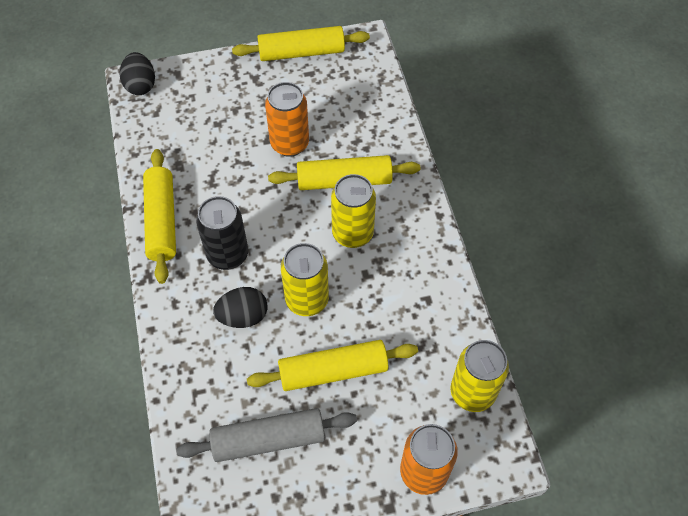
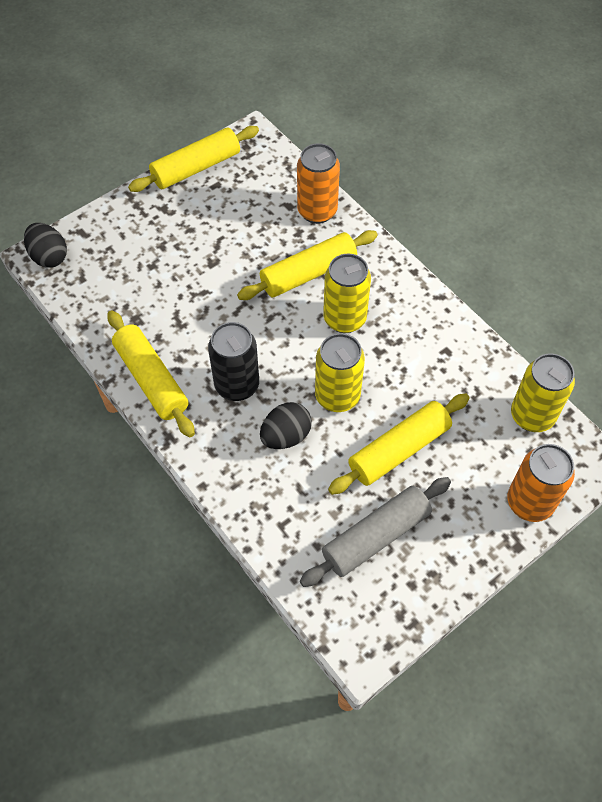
camera: 25 degrees left, 0 degrees up
orange can [265,82,309,157] -> orange can moved to [297,143,340,224]

